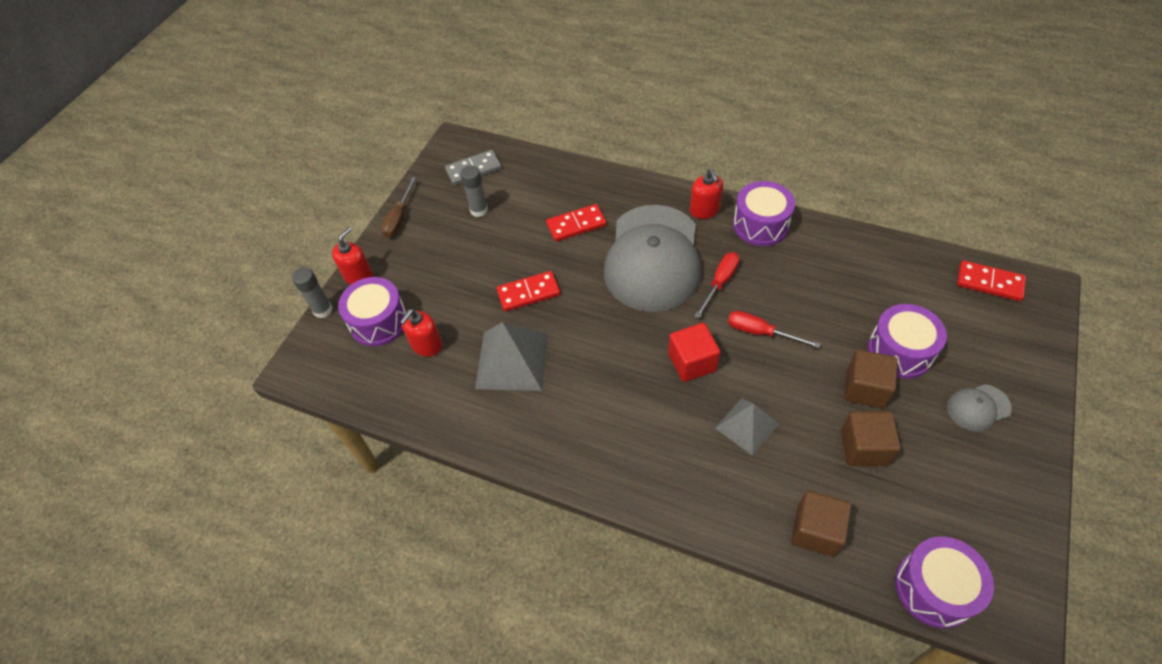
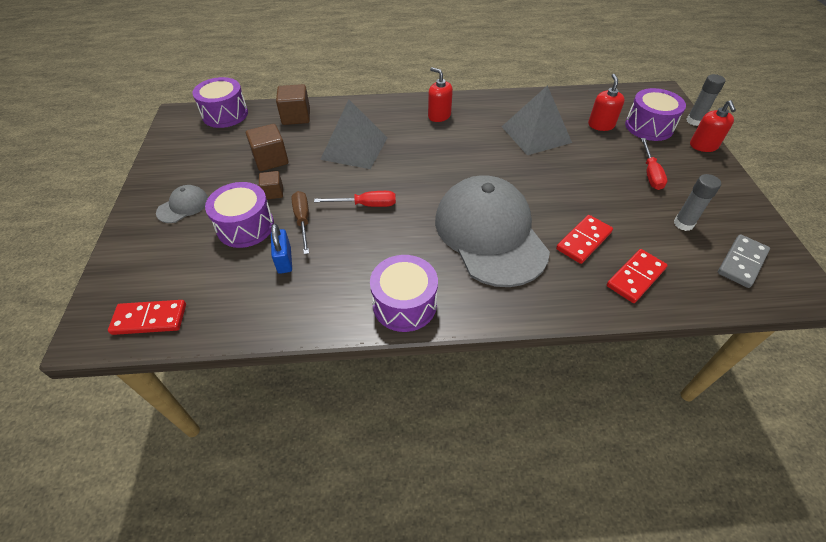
camera: 150 degrees right, 5 degrees down
brown screwdriver [381,177,416,238] -> brown screwdriver moved to [291,191,309,254]
red domino [497,271,560,311] -> red domino moved to [607,249,668,303]
red cube [668,323,720,382] -> none
red soap dispenser [690,169,723,219] -> red soap dispenser moved to [428,67,453,122]
red screwdriver [695,252,740,318] -> red screwdriver moved to [641,138,667,190]
grey pyramid [715,398,779,456] -> grey pyramid [320,99,388,169], size x1.57
brown cube [844,350,898,408] -> brown cube [259,171,283,200], size x0.61
none -> blue padlock [271,223,292,274]

